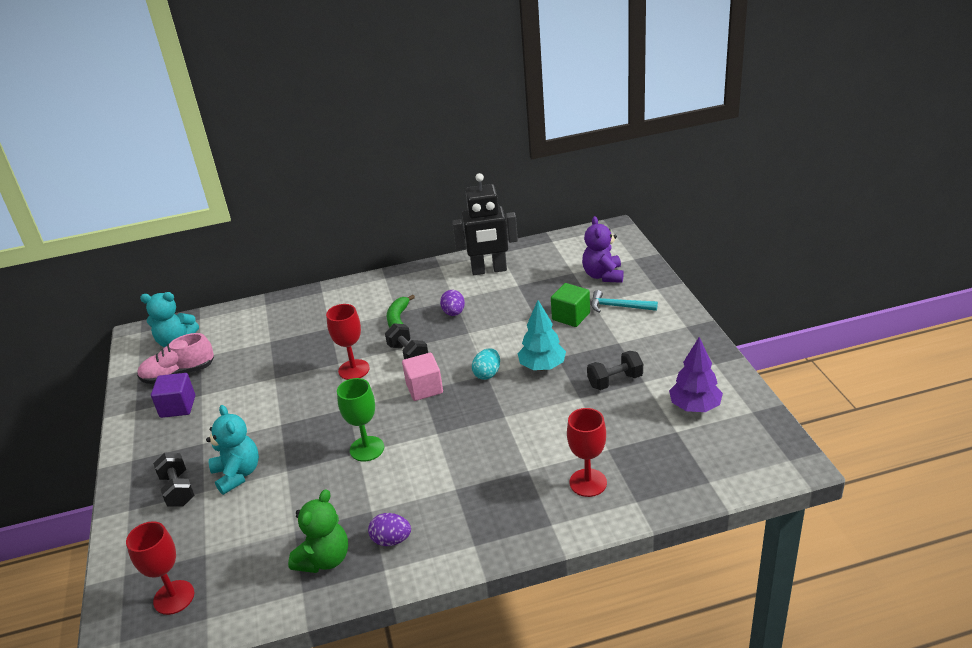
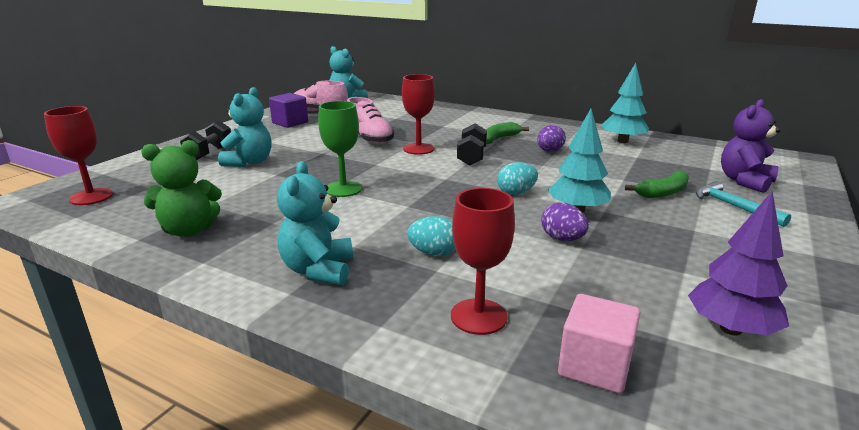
camera: 40 degrees right, 10 degrees down
purple egg [368,513,411,546] -> purple egg moved to [541,202,589,241]
pink cube [402,353,443,401] -> pink cube moved to [558,294,640,394]
black robot [452,173,518,275] -> turquoise tree [602,63,649,143]
green cube [551,283,590,327] -> green banana [625,170,689,198]
black dumbbell [587,351,643,390] -> none
none -> turquoise teddy bear [277,161,353,285]
none -> pink shoe [347,97,394,144]
none -> turquoise egg [407,216,455,256]

